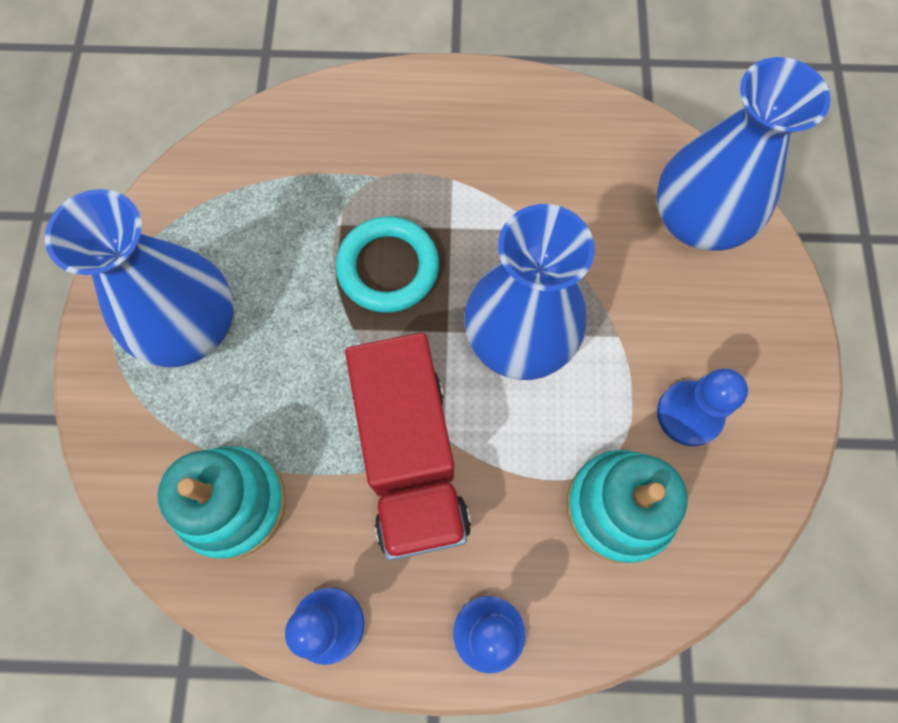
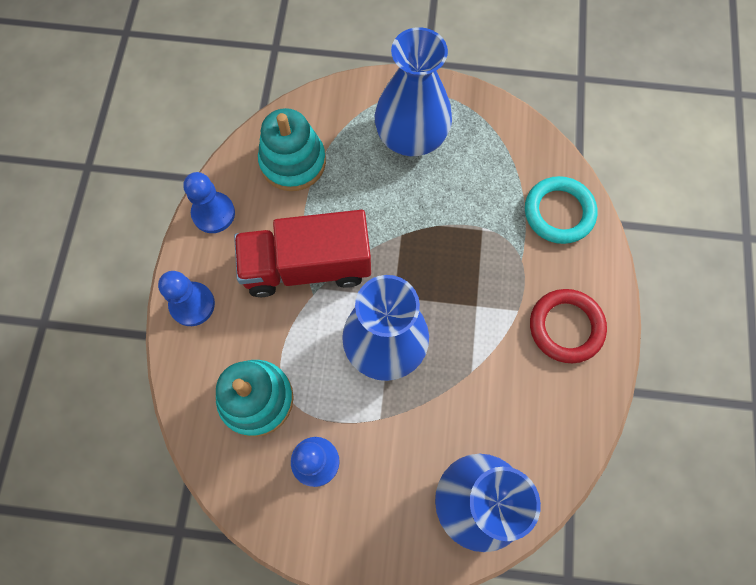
camera: 95 degrees right, 0 degrees up
turquoise ring [336,216,439,313] -> turquoise ring moved to [525,176,597,244]
none -> red ring [530,289,607,363]

